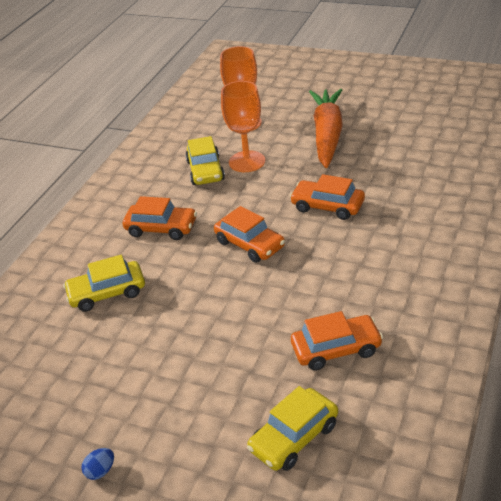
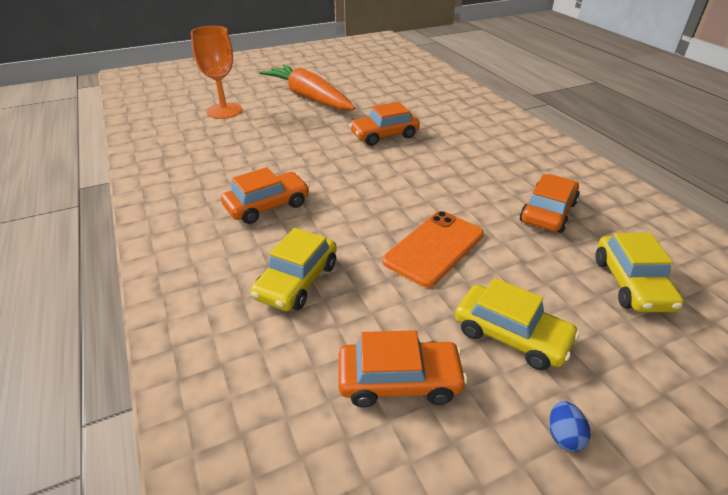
camera: 50 degrees left, 0 degrees up
yellow car [185,136,225,185] -> yellow car moved to [455,278,580,370]
orange car [214,206,285,263] -> orange car moved to [338,330,467,407]
orange goblet [221,81,265,172] -> none
none -> orange phone [383,211,484,287]

